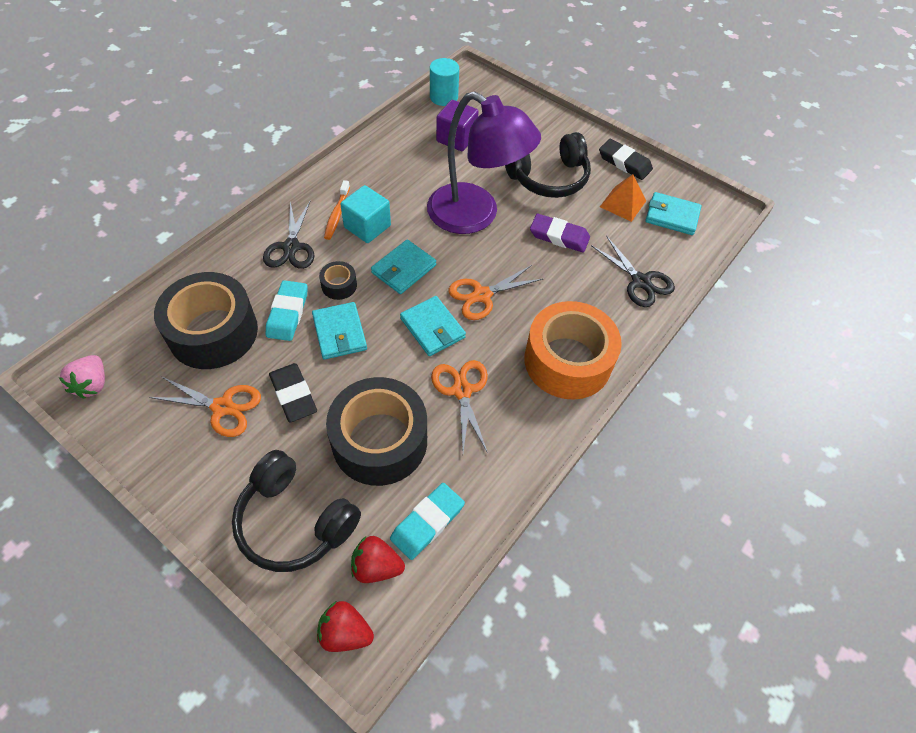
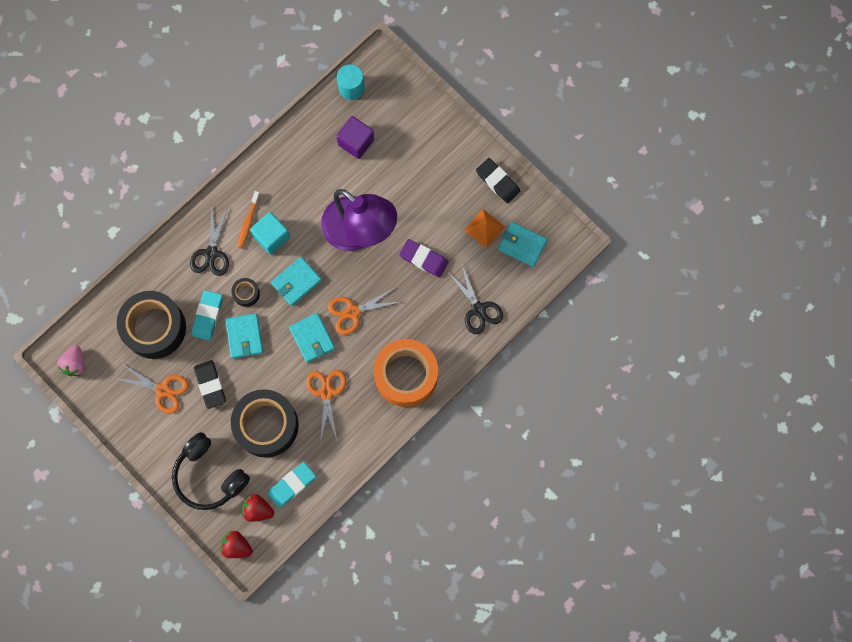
camera: 10 degrees right, 20 degrees up
black headphones [505,132,591,198] -> none

